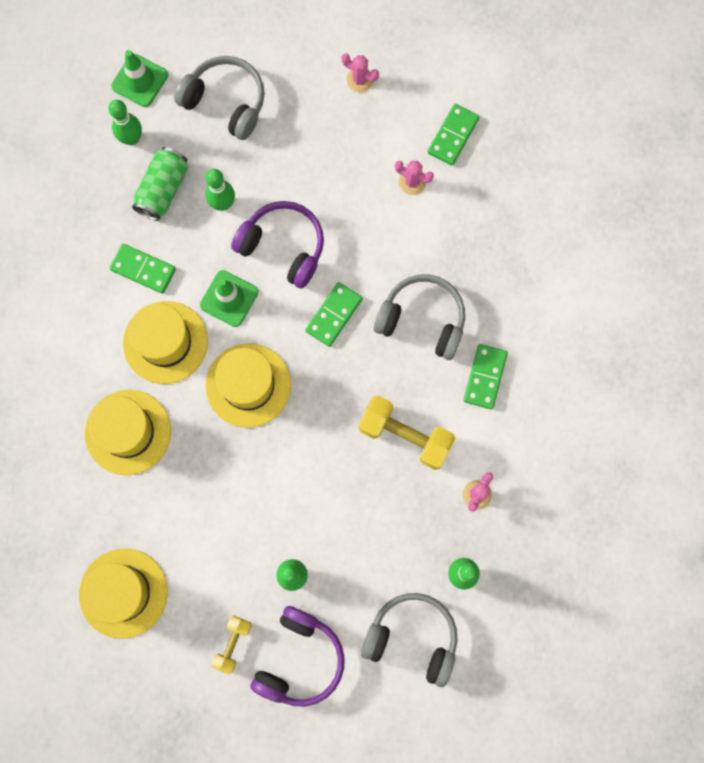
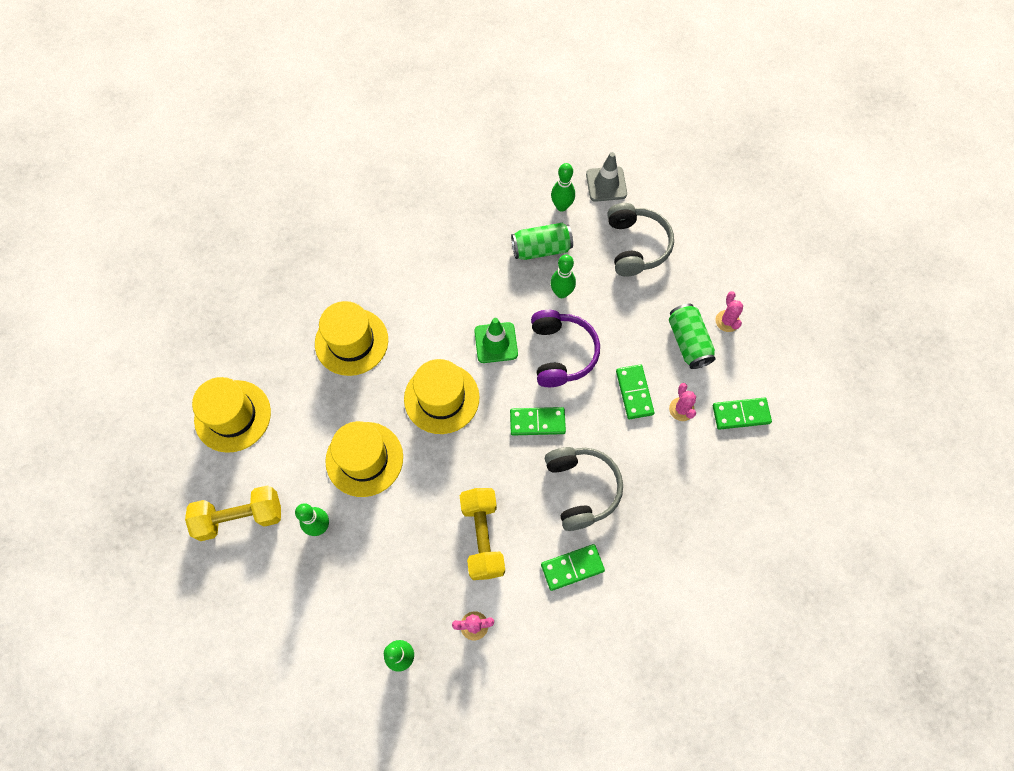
camera: 55 degrees right, 10 degrees down
green domino [110,244,176,294] -> green domino moved to [616,365,654,419]
green traffic cone [111,50,168,107] -> grey traffic cone [586,152,627,202]
yellow hat [123,301,208,384] -> yellow hat moved to [325,421,403,497]
yellow dumbbell [211,616,252,674] -> yellow dumbbell [185,485,281,541], size x1.76
purple headphones [250,606,345,707] -> none
grey headphones [361,593,457,687] -> none
none -> green can [669,304,715,369]

